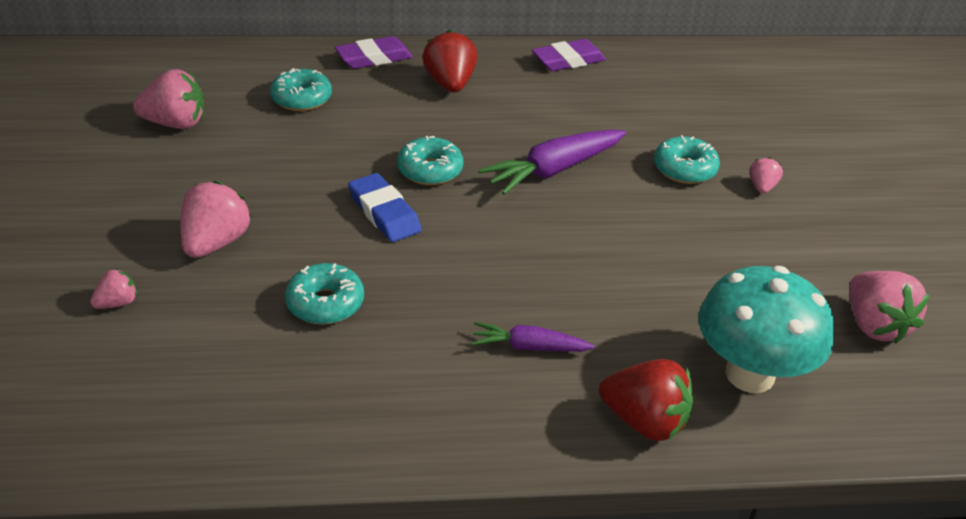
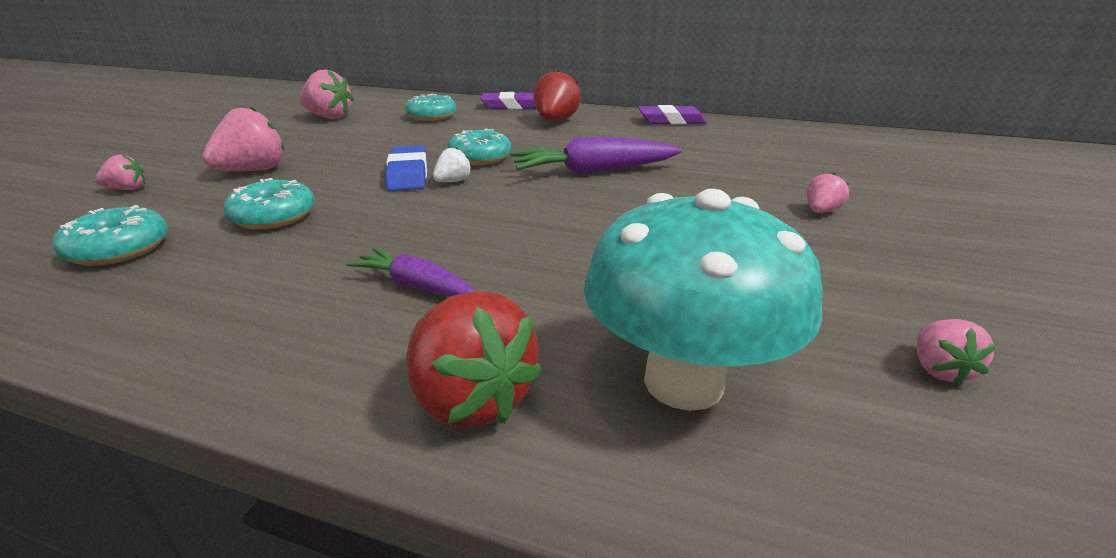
camera: 25 degrees right, 10 degrees down
turquoise donut [654,135,720,184] -> turquoise donut moved to [53,205,168,266]
pink strawberry [849,271,930,344] -> pink strawberry [917,319,997,385], size x0.53
none -> white strawberry [433,147,472,182]

